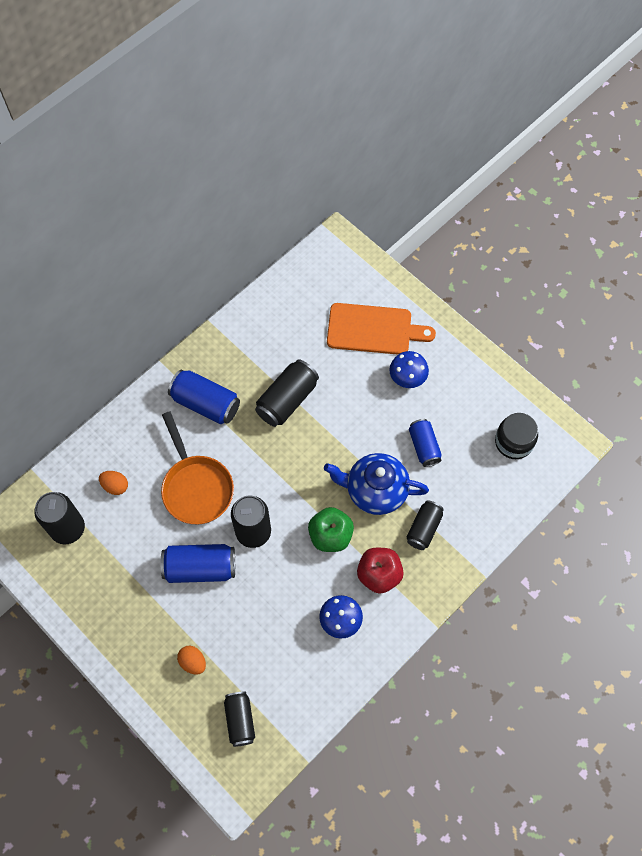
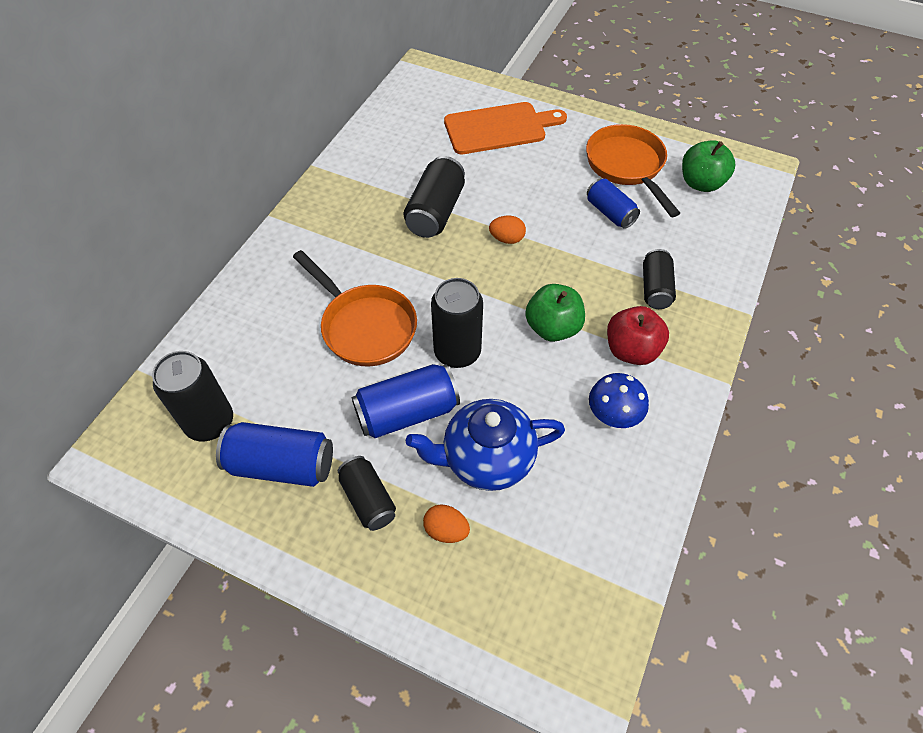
camera: 20 degrees left, 10 degrees down
orange egg [99,471,128,495] -> orange egg moved to [489,215,526,244]
blue can [168,370,240,424] -> blue can moved to [216,422,333,487]
black can [224,692,255,747] -> black can moved to [338,456,396,531]
blue teapot [324,453,429,515] -> blue teapot moved to [406,399,565,491]
blue mushroom [389,351,429,388] -> none
black jar [495,413,538,459] -> green apple [682,140,736,192]
none -> orange pan [586,124,680,217]

